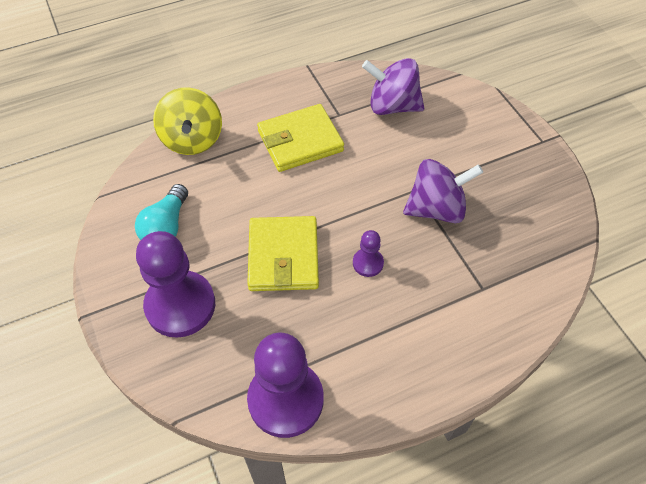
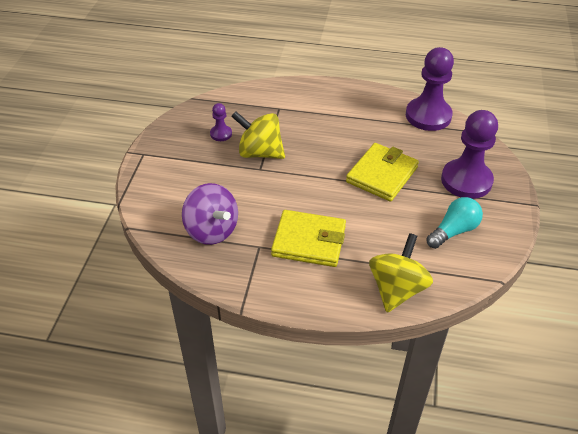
camera: 145 degrees left, 10 degrees down
purple pawn [353,230,384,277] -> purple pawn moved to [210,103,232,141]
purple spinning top [403,159,483,223] -> yellow spinning top [231,111,285,159]

